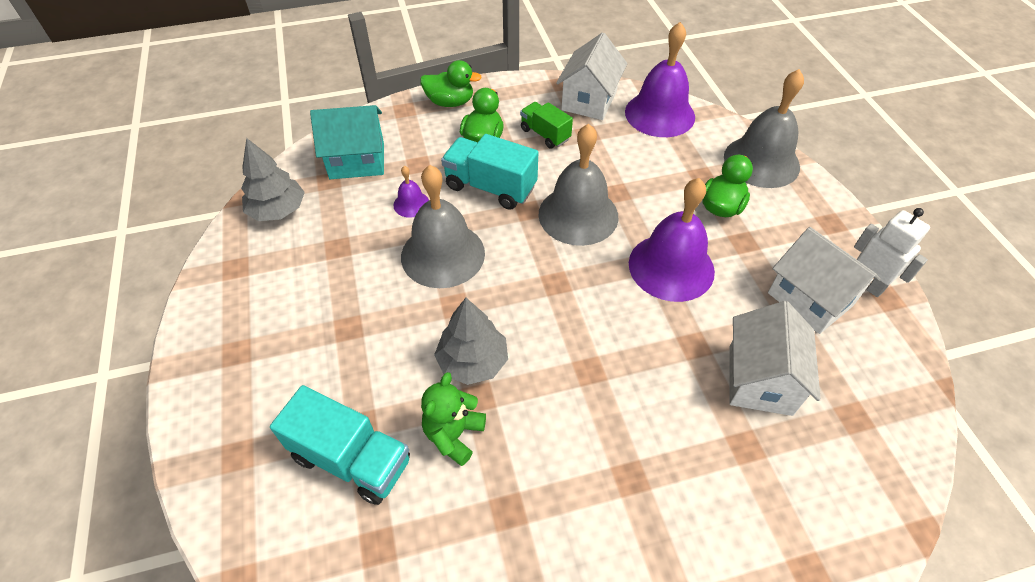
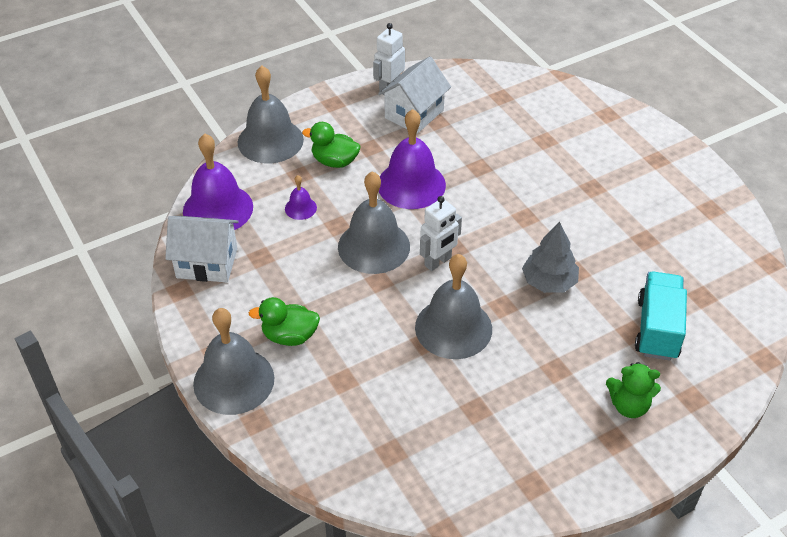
camera: 105 degrees left, 5 degrees down
grey tree [241,138,305,221] -> none
turquoise house [310,105,384,179] -> none
purple bell [393,166,429,218] -> purple bell moved to [285,175,317,220]
green duck [420,60,482,107] -> grey bell [193,308,274,415]
green teddy bear [421,372,486,466] -> green teddy bear moved to [606,362,661,418]
turquoise truck [441,134,538,210] -> none
green truck [520,102,573,149] -> none
white house [729,301,821,416] -> none
none -> white robot [420,196,462,271]

